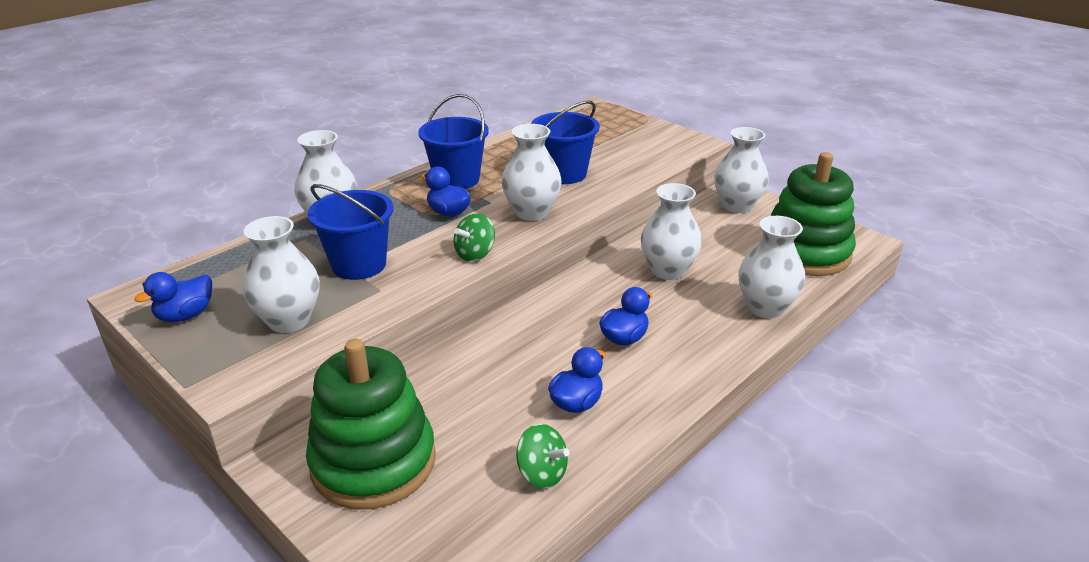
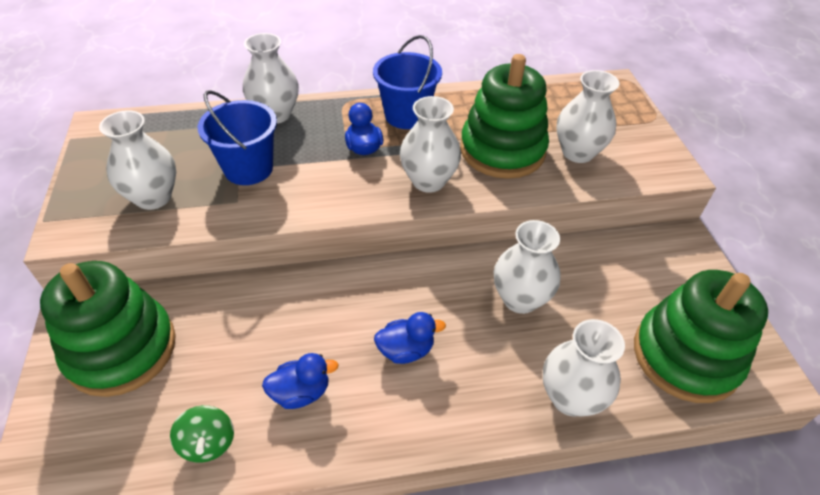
camera: 35 degrees right, 15 degrees up
blue duck [134,272,212,322] -> none
green spinning top [454,213,495,262] -> none
blue bucket [531,101,600,184] -> green stacking toy [460,54,549,179]
white vase [714,127,769,213] -> white vase moved to [557,70,620,163]

